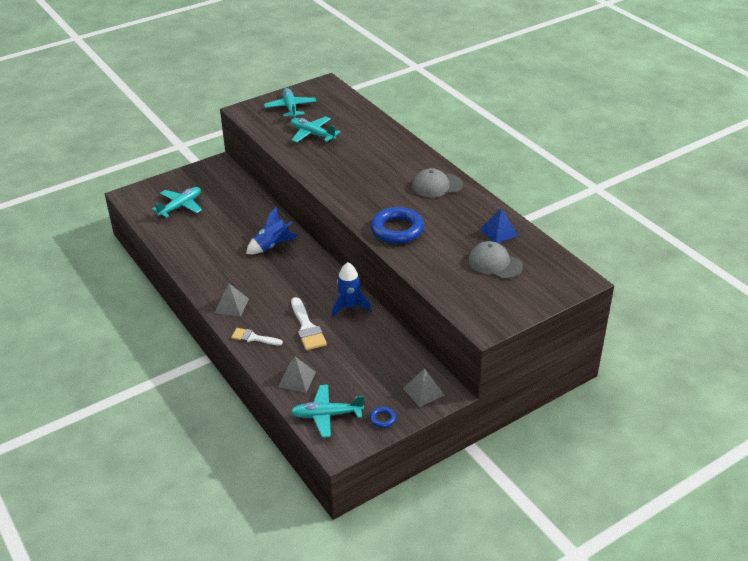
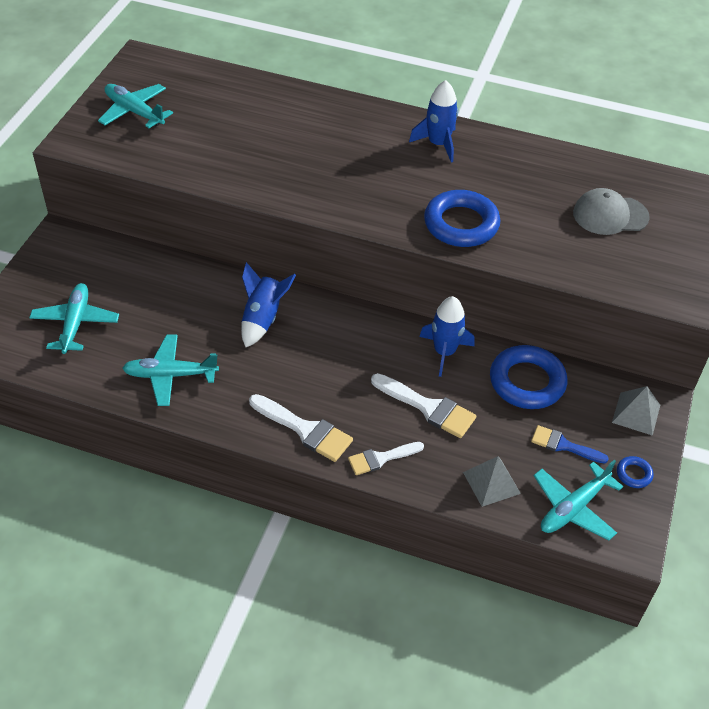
camera: 40 degrees left, 10 degrees up
grey pyramid [215,283,249,317] -> white brush [249,394,353,462]
turquoise plane [291,116,340,143] -> turquoise plane moved to [122,335,219,406]
grey cap [412,168,463,197] -> blue rocket [409,80,458,163]
blue pyramid [479,208,518,243] -> none
none -> blue ring [490,345,567,409]
none -> blue brush [531,425,609,464]

